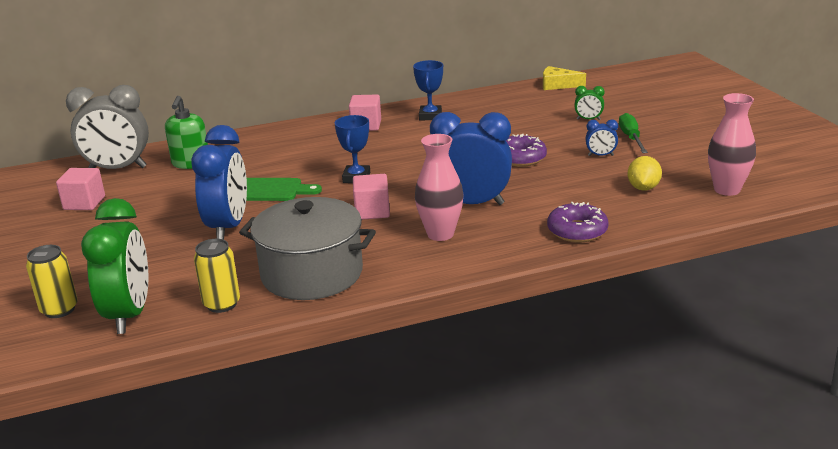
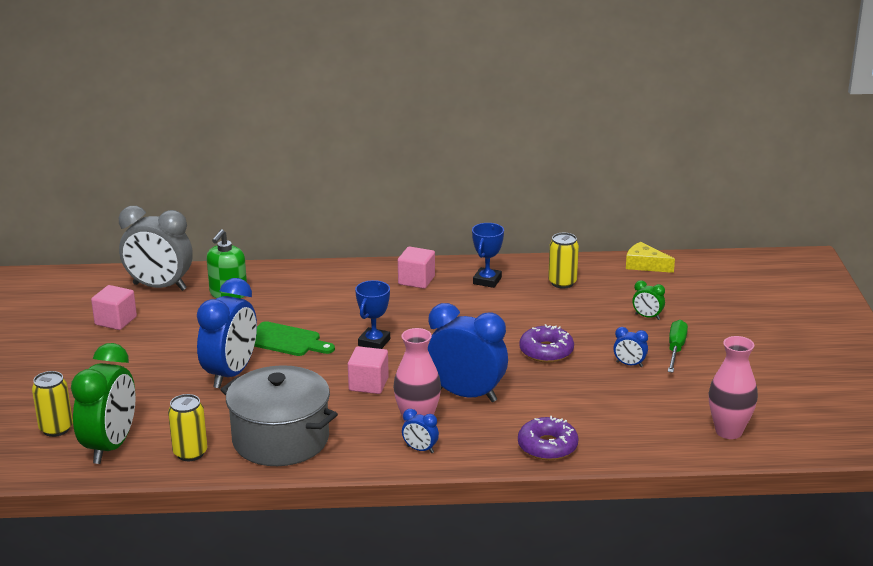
camera: 15 degrees right, 0 degrees up
yellow lemon [627,156,662,191] -> none
none -> blue clock [402,409,439,453]
none -> yellow can [548,233,579,289]

